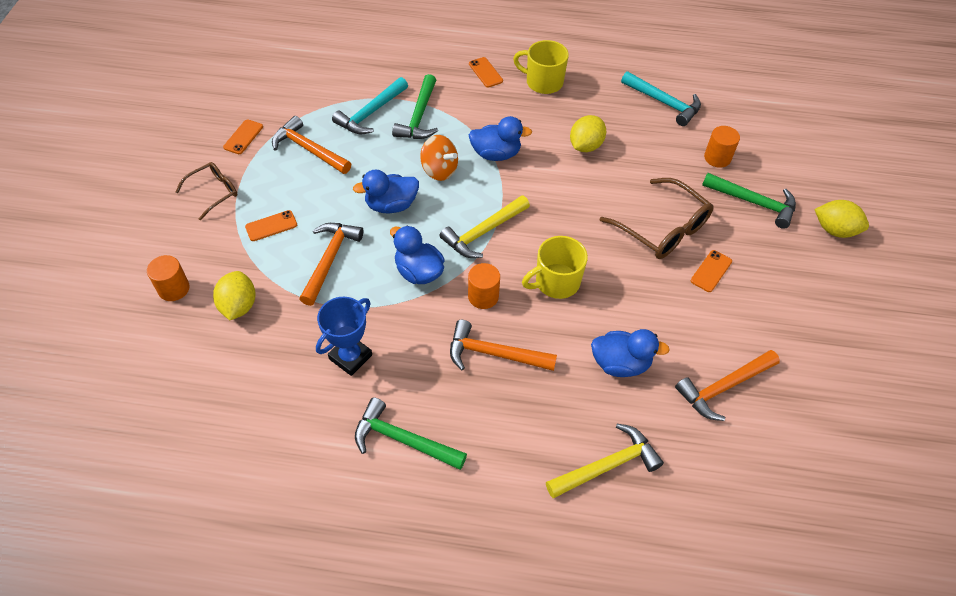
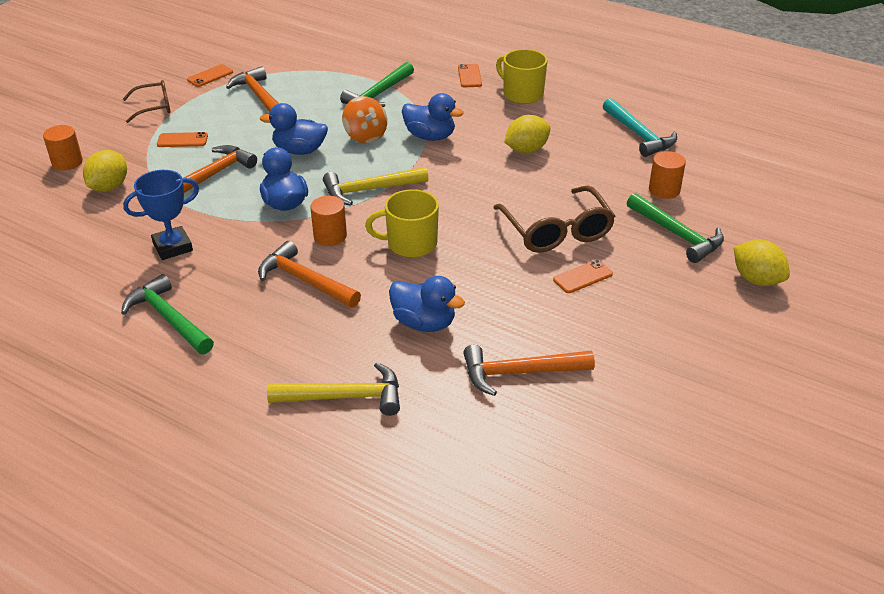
camera: 25 degrees right, 15 degrees down
turquoise hammer [332,77,408,134] -> none

